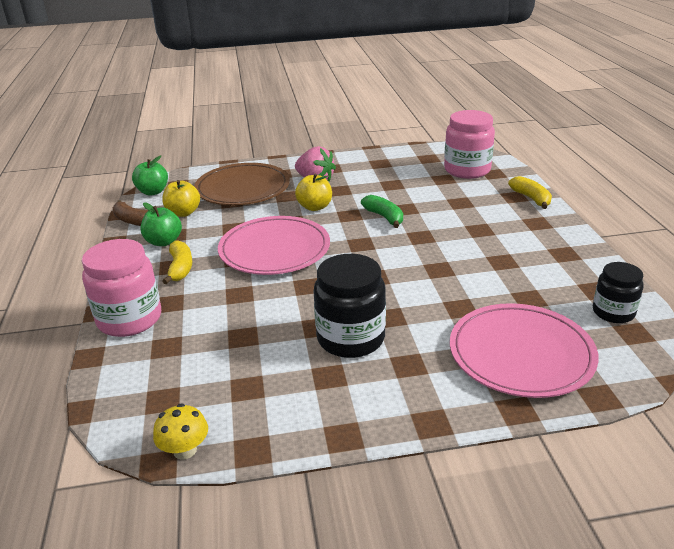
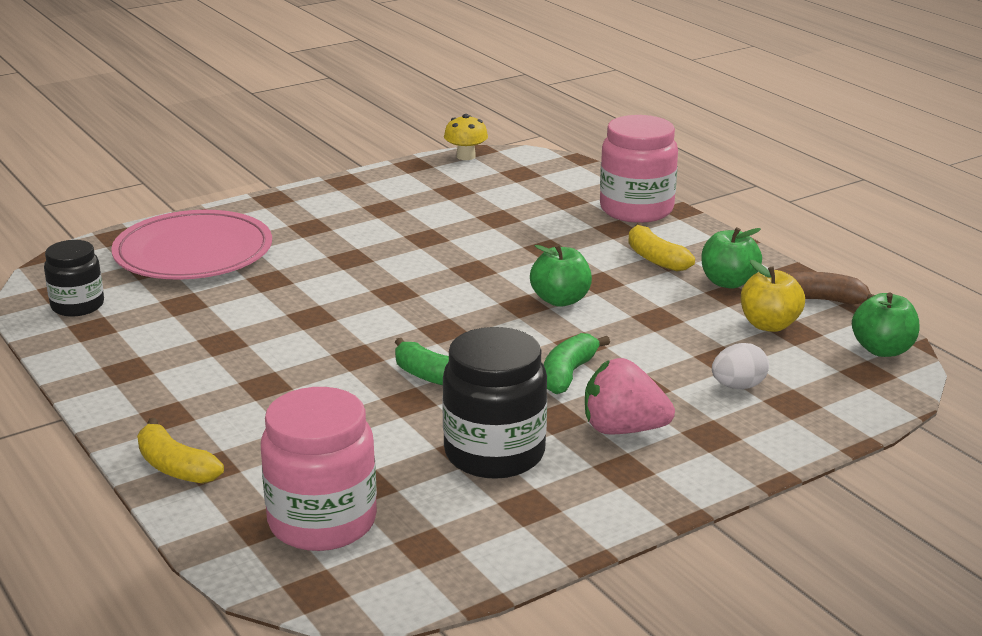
camera: 155 degrees right, 5 degrees down
brown plate [194,163,290,205] -> white egg [712,343,769,389]
pink plate [218,216,330,275] -> green apple [530,244,592,307]
yellow apple [295,173,332,211] -> green banana [544,333,610,394]
black jar [314,254,386,358] -> black jar moved to [442,327,547,479]

